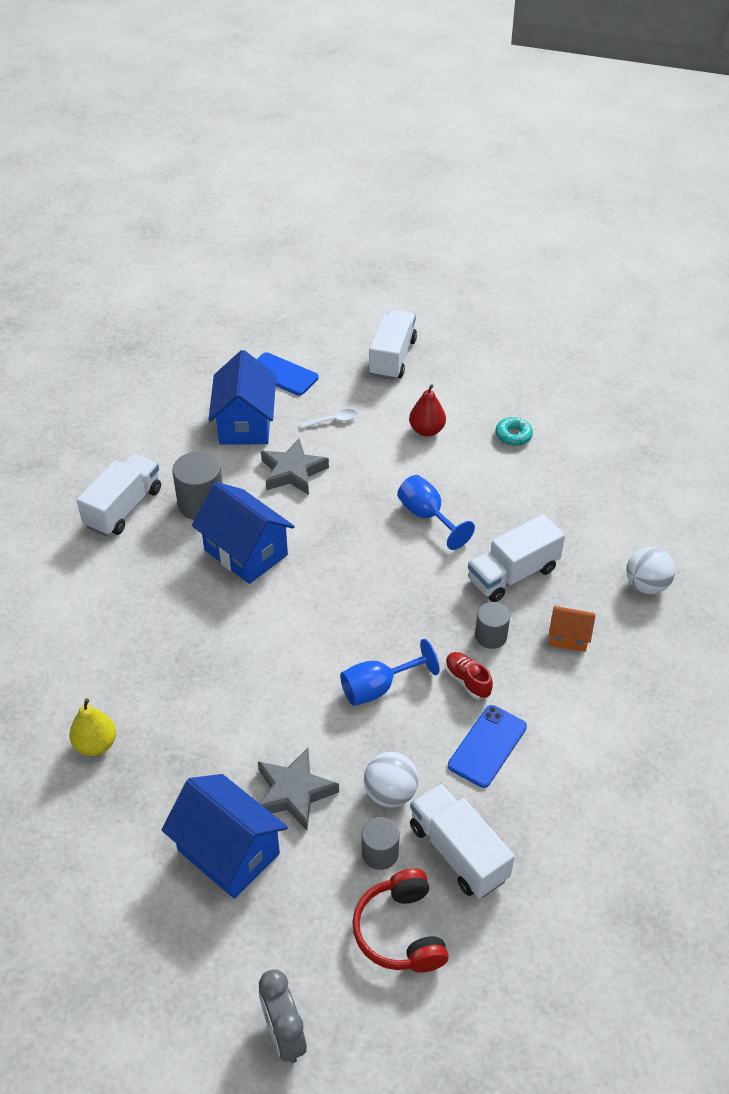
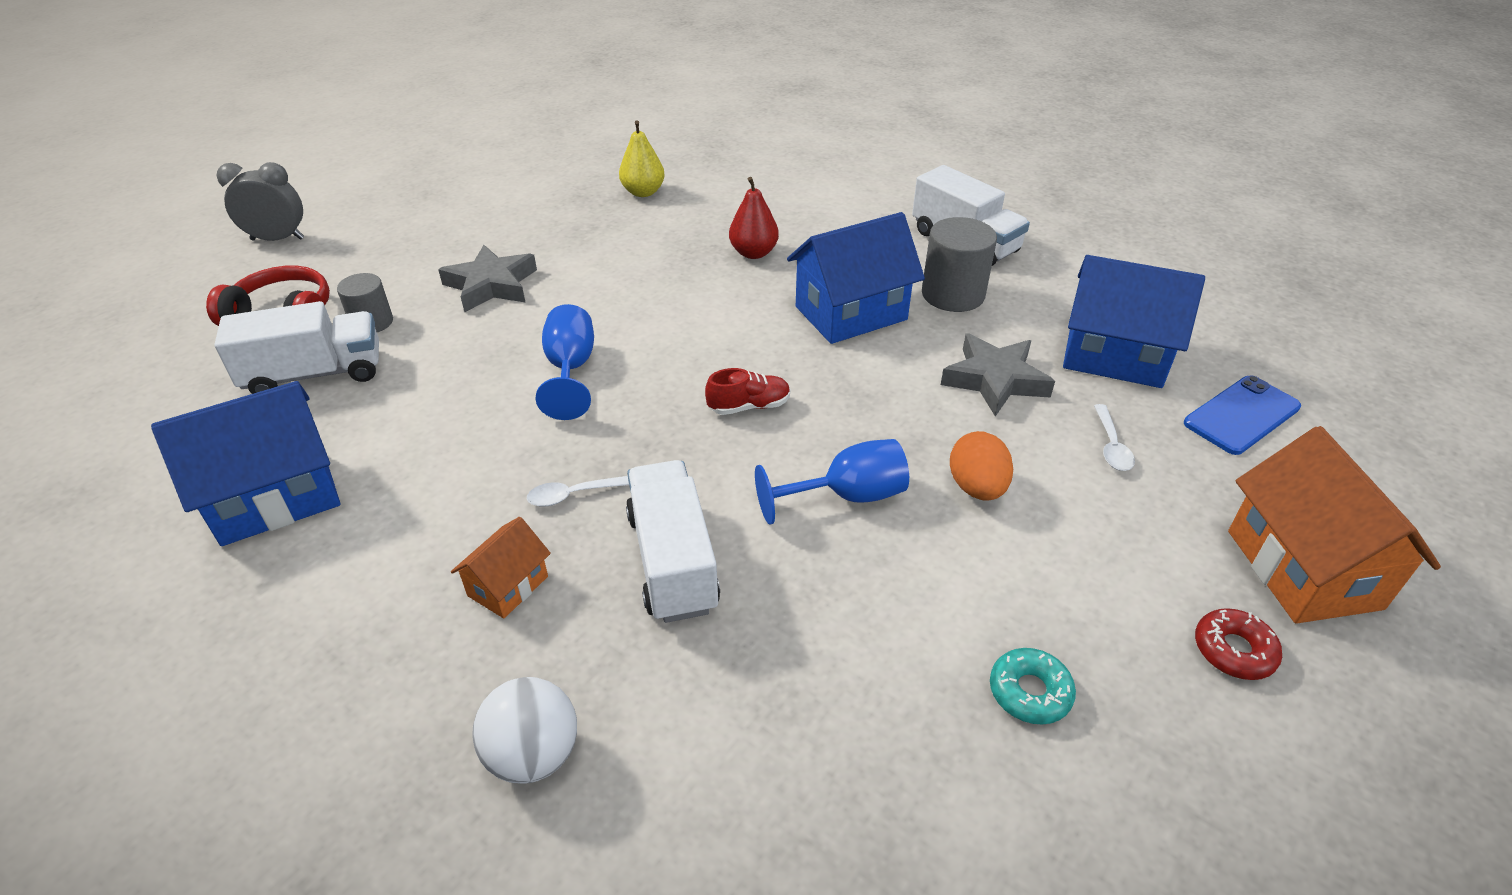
camera: 110 degrees right, 5 degrees down
blue house [162,774,288,899] -> blue house moved to [151,381,340,546]
white ball [364,752,419,807] -> none
white truck [369,310,417,380] -> orange house [1228,426,1441,624]
red pear [409,384,446,437] -> red pear moved to [729,177,779,259]
red shoe [445,652,493,699] -> red shoe moved to [705,368,790,415]
blue phone [448,705,527,788] -> none
grey cylinder [475,602,510,649] -> white spoon [527,476,629,507]
none -> orange egg [950,431,1013,501]
none -> red donut [1195,608,1282,680]

